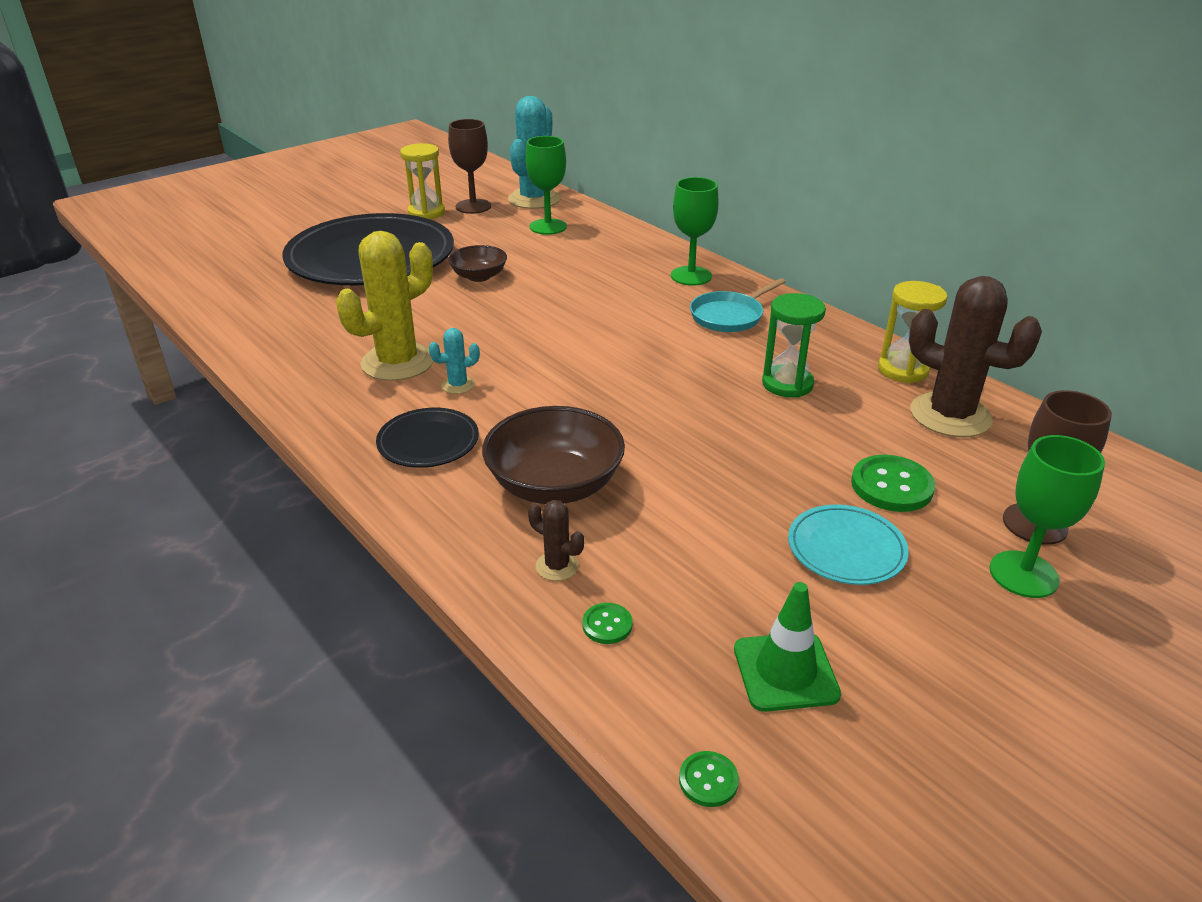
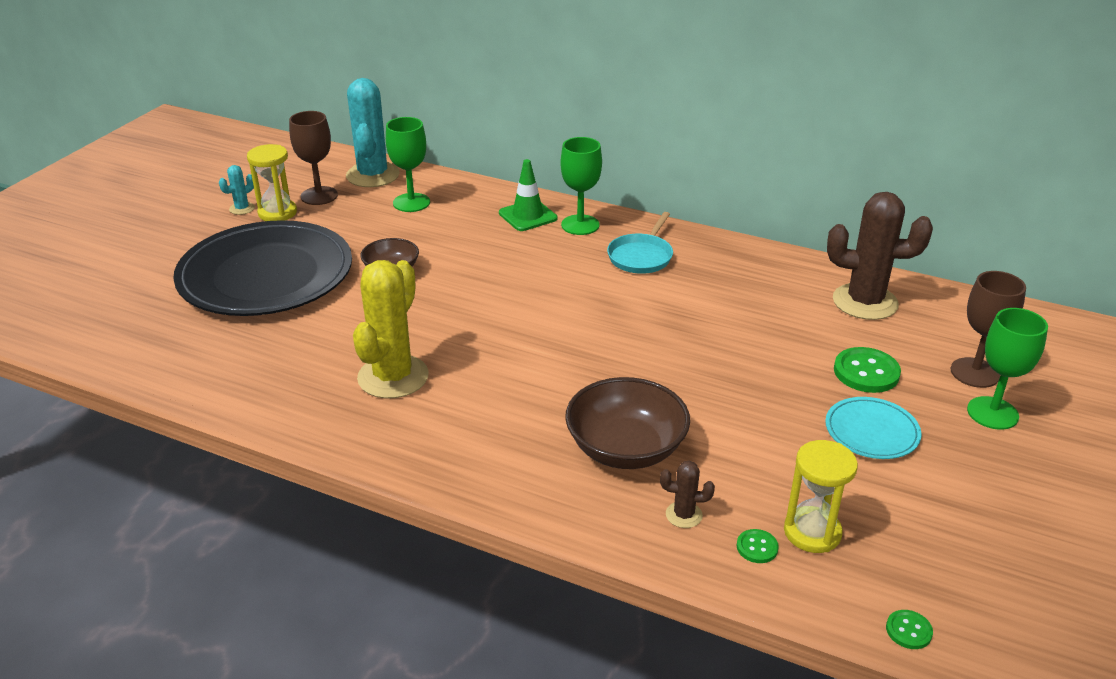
camera: 25 degrees left, 0 degrees up
black plate [376,408,479,468] -> none
turquoise cactus [429,328,480,394] -> turquoise cactus moved to [219,165,255,215]
green traffic cone [734,582,841,712] -> green traffic cone moved to [499,159,557,231]
green hourglass [762,293,826,398] -> none
yellow hourglass [878,281,947,383] -> yellow hourglass moved to [784,440,858,553]

